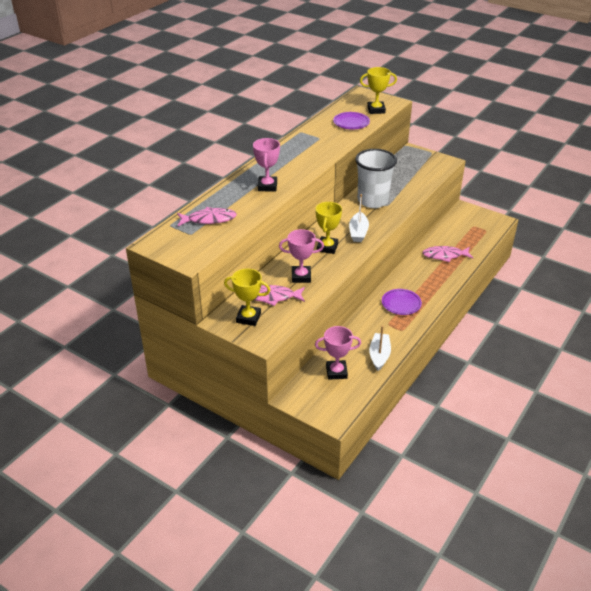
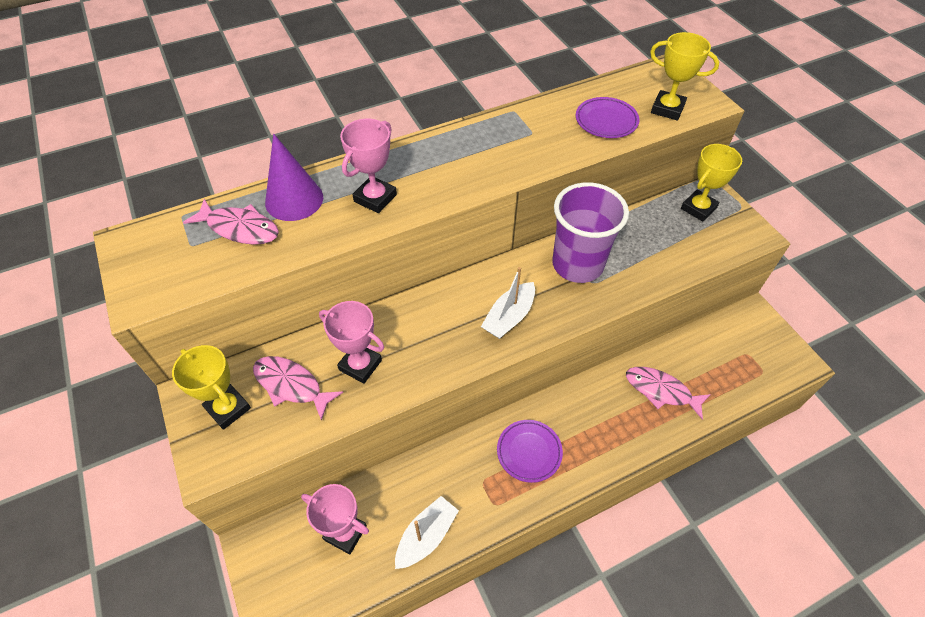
camera: 30 degrees right, 15 degrees up
yellow trophy [315,202,342,254] -> yellow trophy moved to [681,144,742,222]
white cup [355,149,397,208] -> purple cup [552,182,629,283]
none -> purple cone [265,134,323,221]

